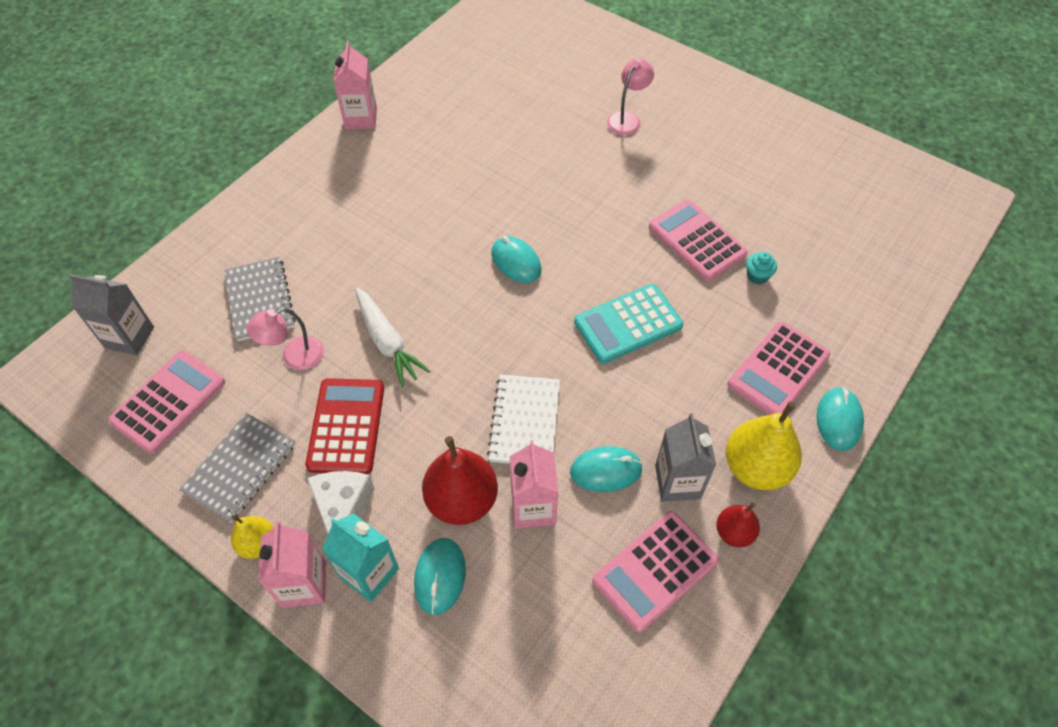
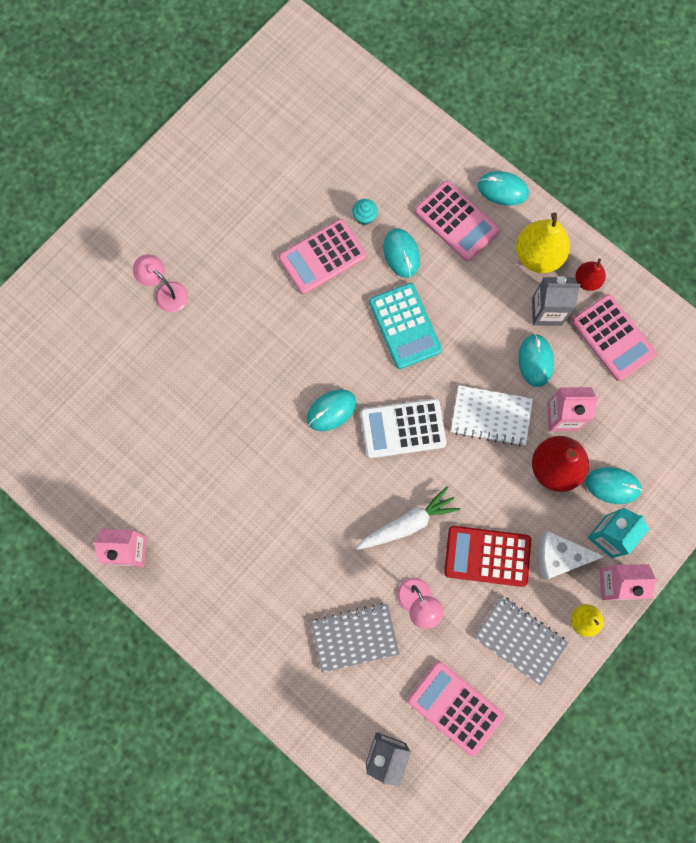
camera: 85 degrees left, 20 degrees up
none -> white calculator [360,399,446,458]
none -> turquoise mouse [383,228,420,278]

